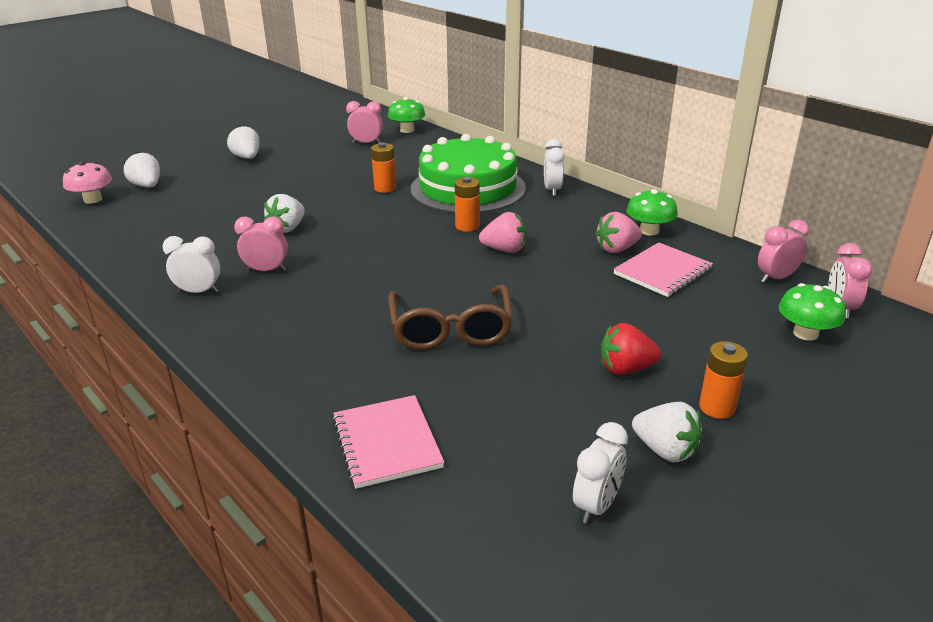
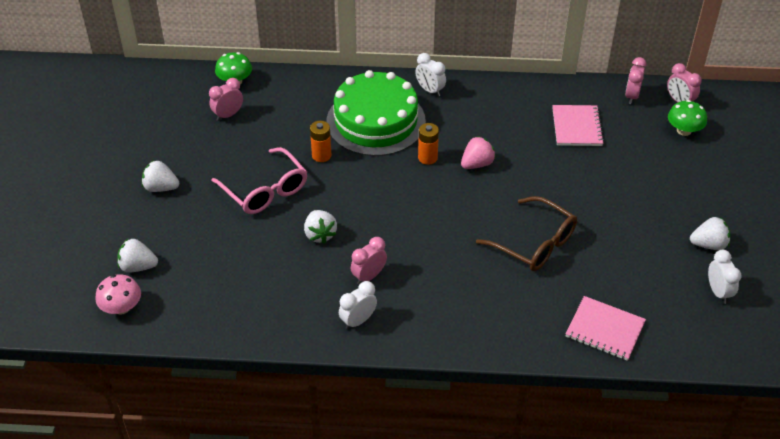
camera: 45 degrees left, 15 degrees up
pink strawberry [595,212,642,253] -> none
red strawberry [601,323,662,375] -> none
green mushroom [627,189,678,236] -> none
orange battery [699,341,748,419] -> none
none -> pink glasses [212,147,307,214]

